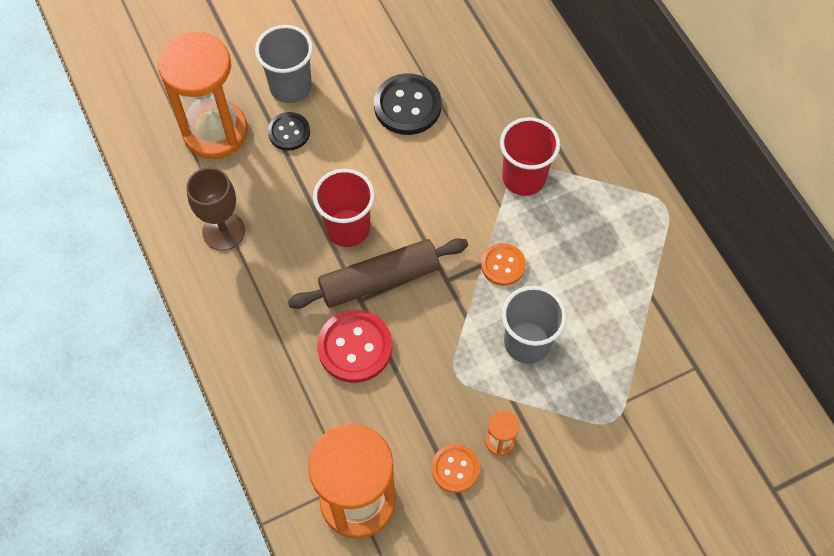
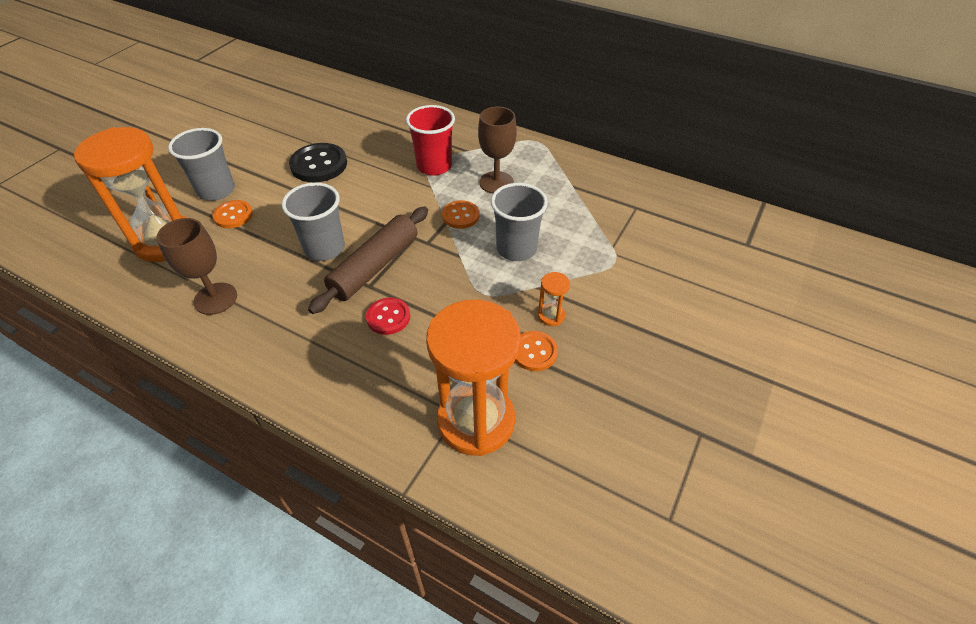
camera: 35 degrees left, 15 degrees down
black button [268,112,310,151] -> orange button [213,200,253,228]
red cup [313,169,375,247] -> grey cup [282,182,345,261]
red button [317,310,392,383] -> red button [366,298,410,335], size x0.61
none -> brown goblet [478,107,517,194]

